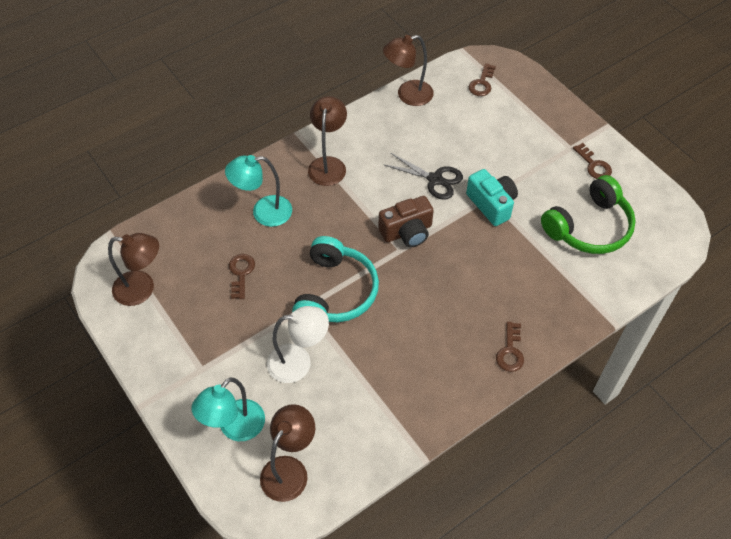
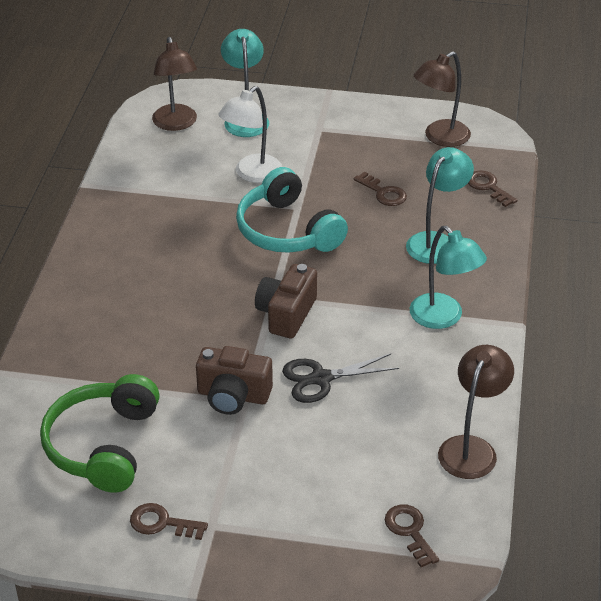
camera: 135 degrees right, 15 degrees down
brown lamp [308,96,347,186] -> turquoise lamp [410,226,487,329]
turquoise camera [466,169,518,226] -> brown camera [196,346,273,415]
brown key [496,322,524,372] -> brown key moved to [468,170,517,207]

